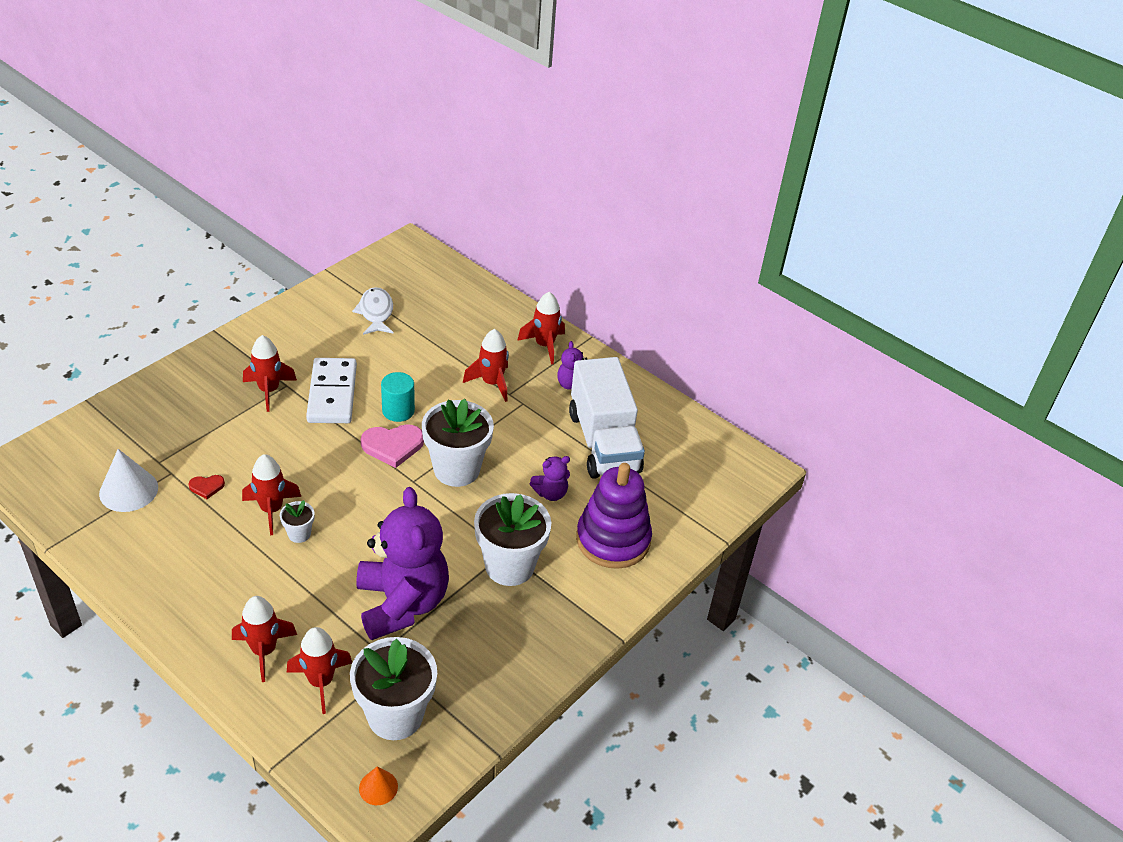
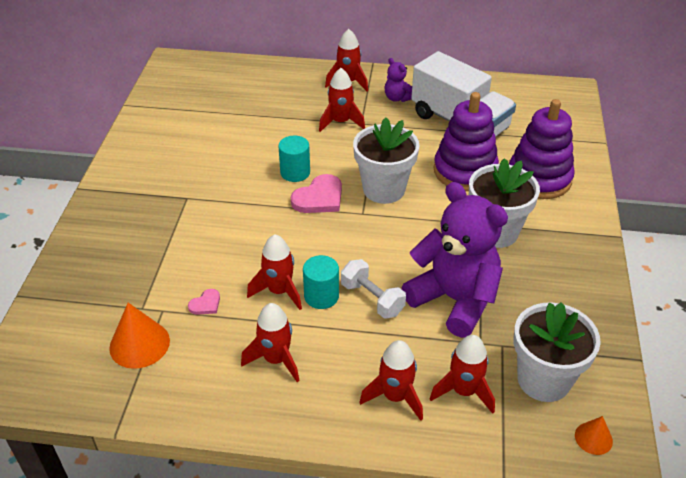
camera: 30 degrees left, 0 degrees up
white cone [99,449,158,512] -> orange cone [109,303,170,369]
red heart [189,475,225,499] -> pink heart [188,289,220,315]
red rocket [243,335,297,412] -> red rocket moved to [241,303,299,382]
white flower pot [280,500,314,543] -> turquoise cylinder [303,255,339,309]
white domino [306,358,357,423] -> none
white fish [352,287,393,335] -> none
purple teddy bear [530,456,570,501] -> purple stacking toy [434,92,499,191]
none -> white dumbbell [341,259,406,319]

